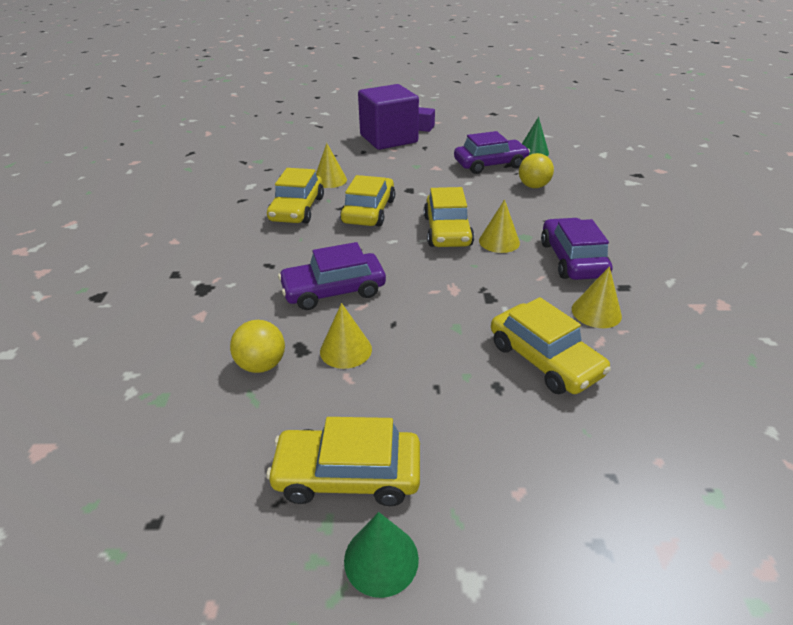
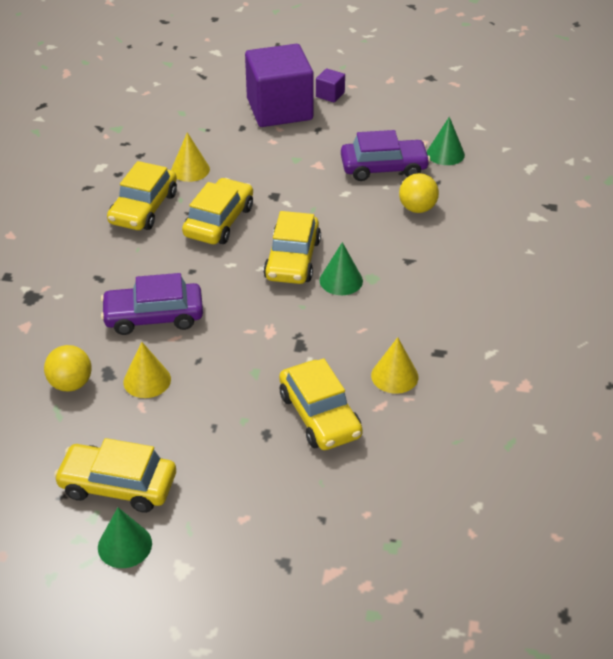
camera: 10 degrees right, 5 degrees up
yellow cone [479,199,520,253] -> green cone [320,242,363,295]
purple car [541,218,612,280] -> none

